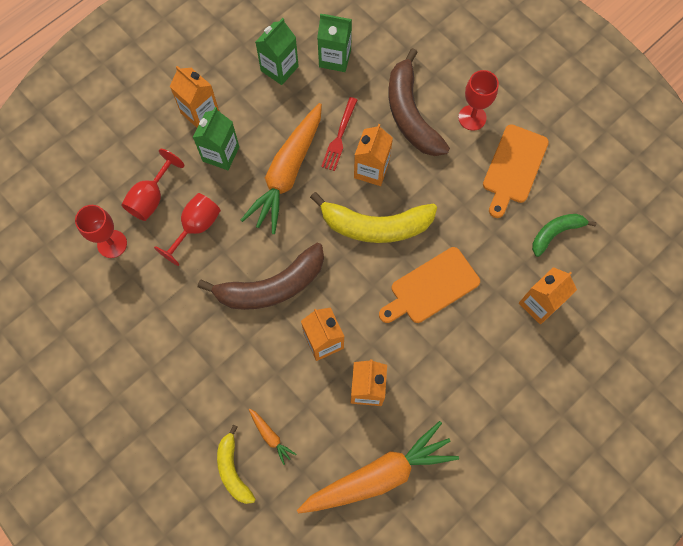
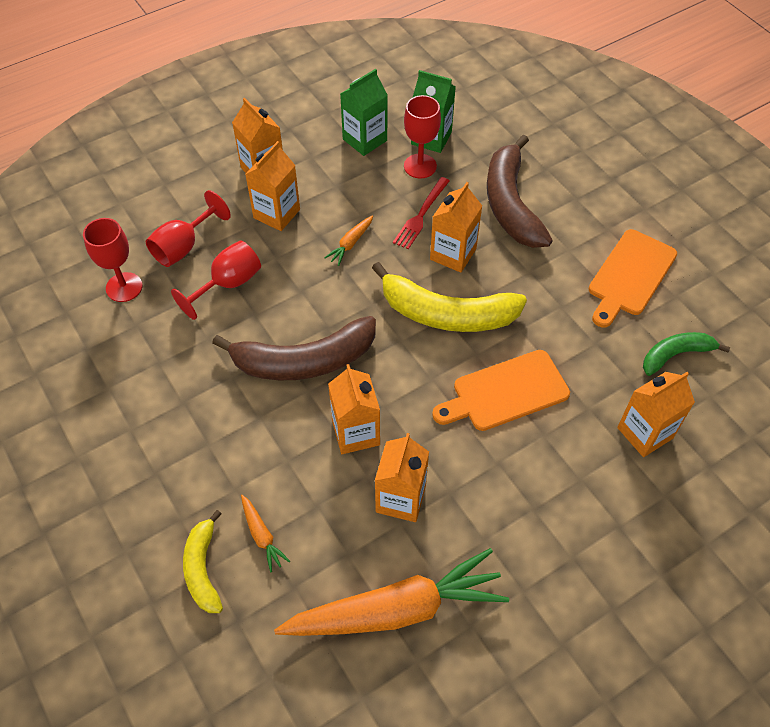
camera: 10 degrees right, 15 degrees down
green carton [193,107,239,170] -> orange carton [245,141,300,231]
orange carrot [241,103,322,234] -> orange carrot [324,215,373,266], size x0.40
red goblet [458,70,499,131] -> red goblet moved to [404,95,441,179]

